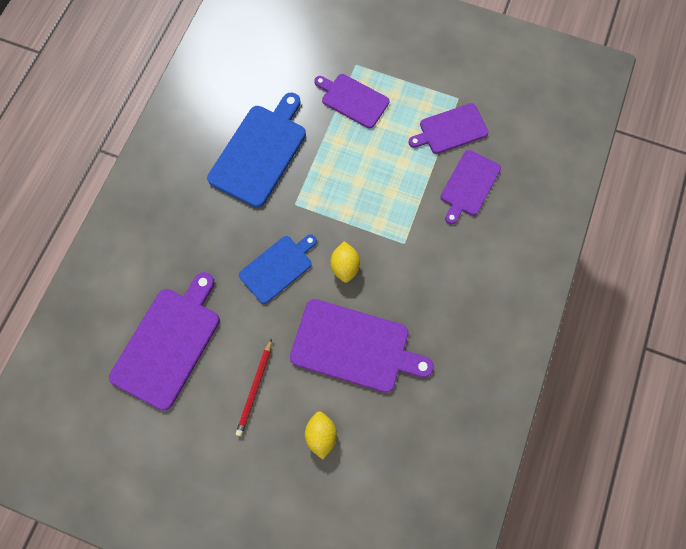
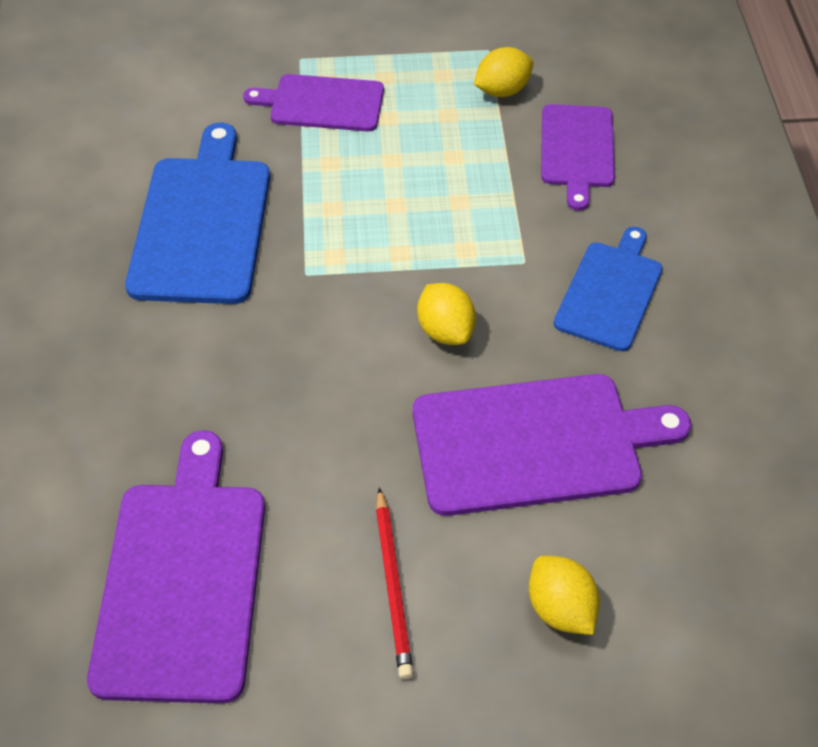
camera: 25 degrees left, 20 degrees down
blue cutting board [239,234,317,304] -> blue cutting board moved to [554,227,663,351]
purple cutting board [409,103,488,154] -> yellow lemon [474,47,533,97]

